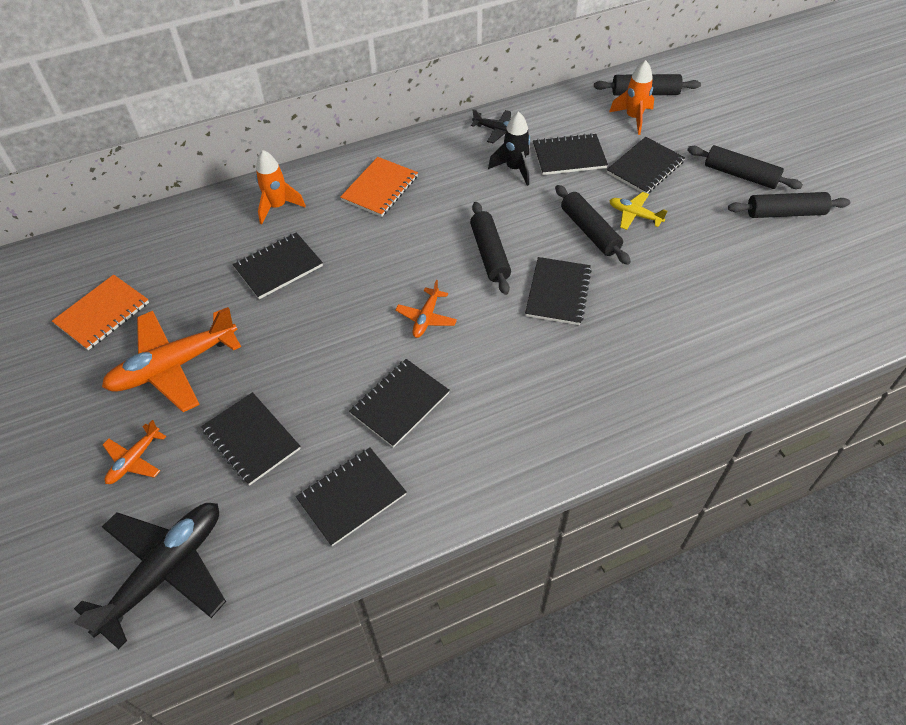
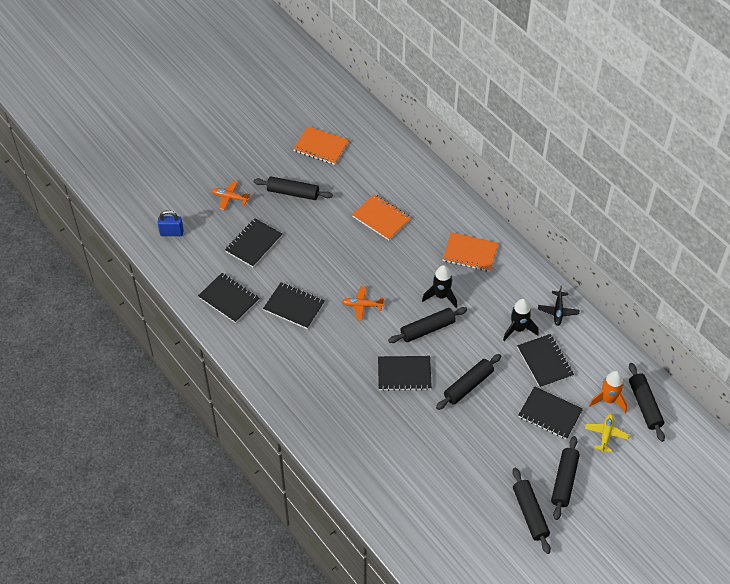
camera: 75 degrees right, 0 degrees up
black plane [74,503,226,649] -> blue padlock [158,210,184,236]
orange plane [102,307,241,412] -> black rolling pin [253,176,333,200]
black notebook [233,232,323,299] -> orange notebook [352,194,411,240]
orange rocket [256,150,306,224] -> none
yellow plane [609,192,667,230] -> yellow plane moved to [585,414,629,453]
none -> black rocket [422,265,457,308]

